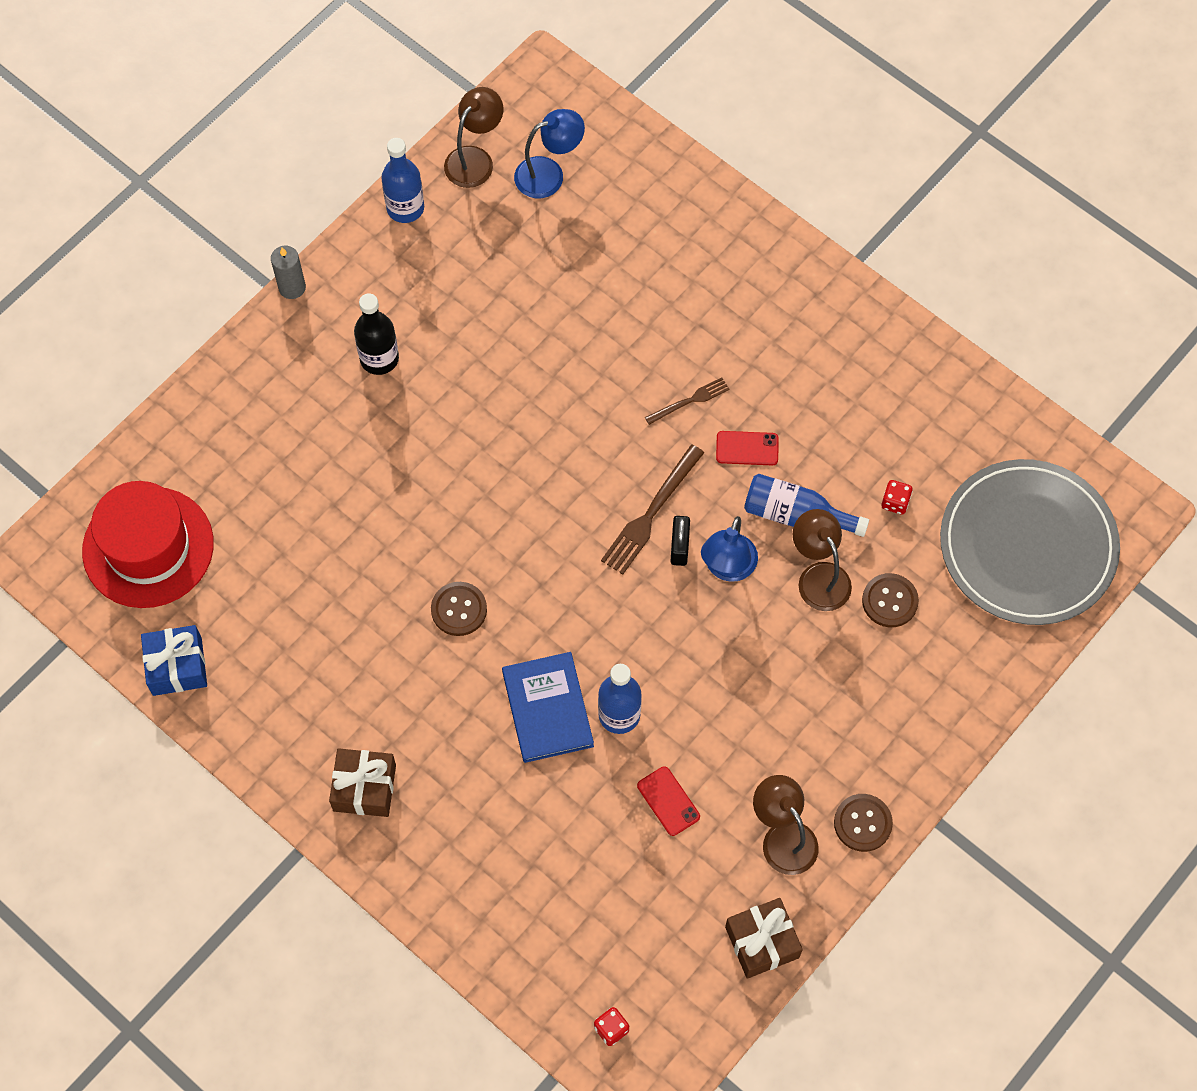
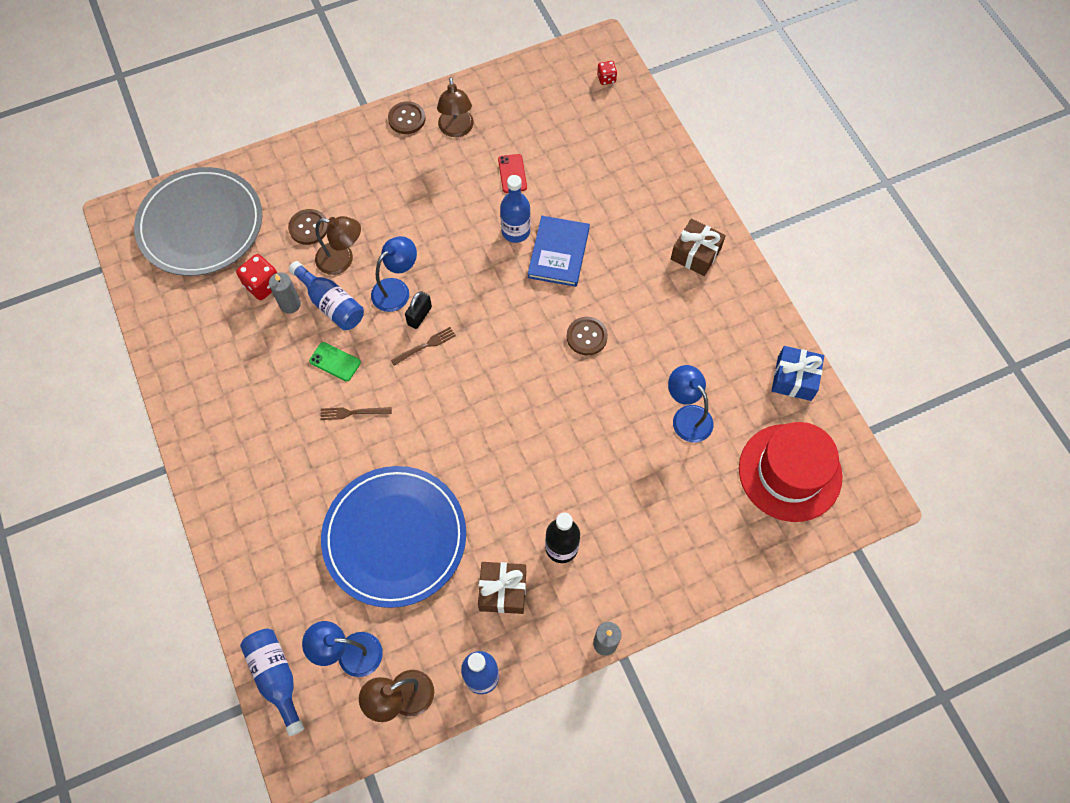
camera: 155 degrees left, 0 degrees up
brown fork [601,445,704,575] -> brown fork [391,327,456,366], size x0.59
red phone [716,431,779,466] -> green phone [309,342,361,381]
brown gift [725,898,803,979] -> brown gift moved to [478,562,526,614]
brown lamp [793,509,852,611] -> brown lamp turned 75 degrees counterclockwise [315,216,361,275]
red dice [881,480,913,514] -> red dice [236,254,277,300], size x1.66
none -> blue bottle [240,629,304,736]
none -> grey candle [269,272,301,314]
none -> blue plate [321,466,466,608]
none -> blue lamp [668,365,713,443]

